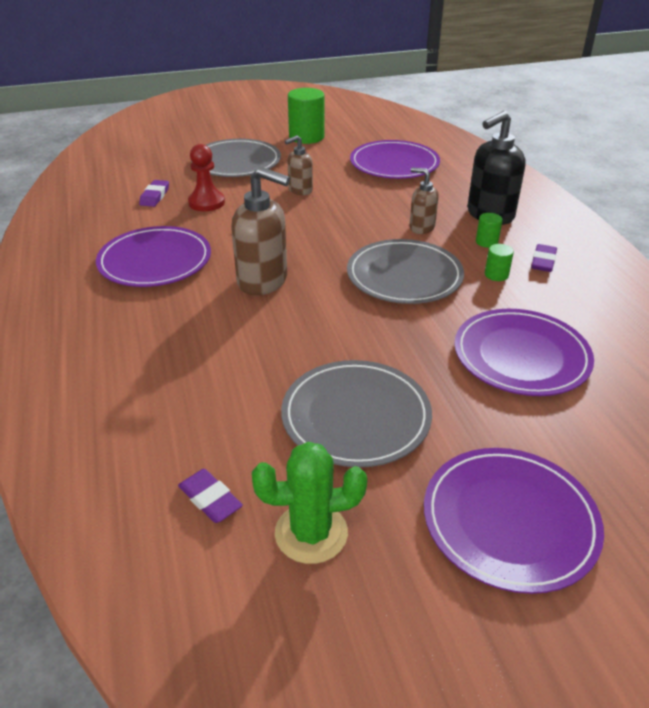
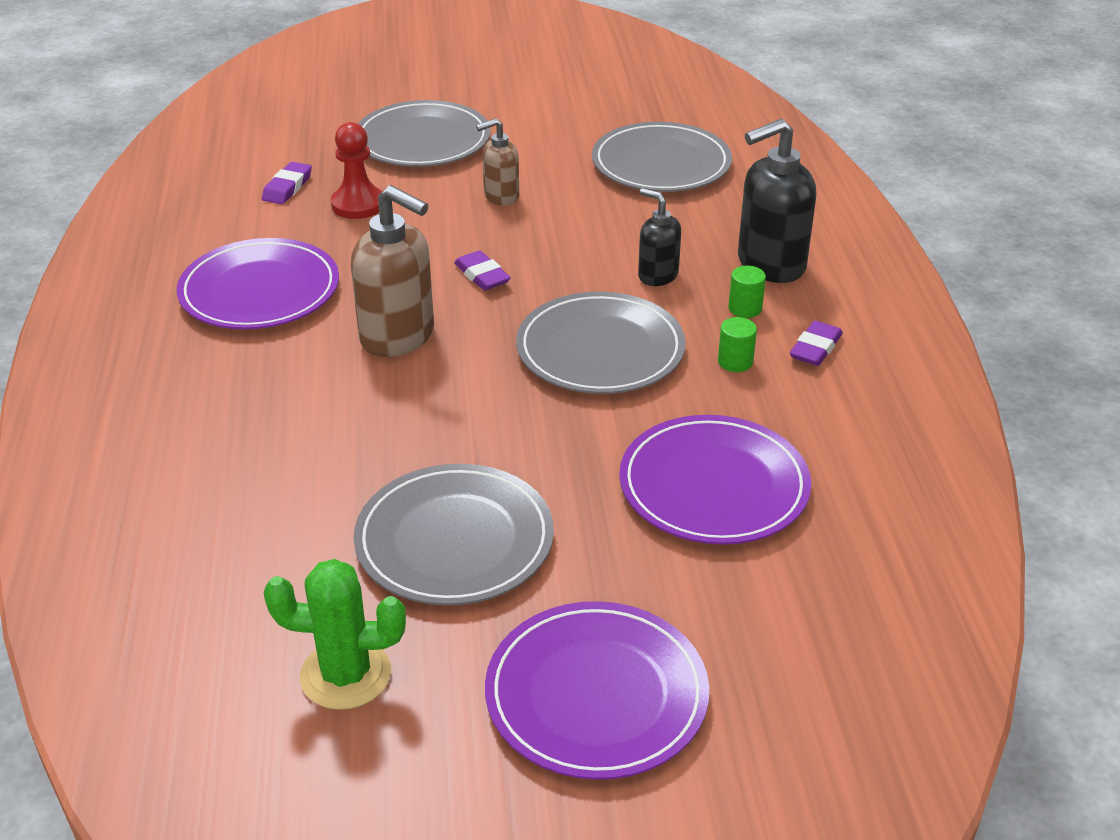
camera: 10 degrees right, 0 degrees up
purple eraser [178,469,243,523] -> purple eraser moved to [454,250,511,291]
green cylinder [288,88,324,144] -> none
purple plate [350,140,440,179] -> grey plate [592,122,732,192]
brown soap dispenser [410,168,439,234] -> black soap dispenser [638,188,681,286]

